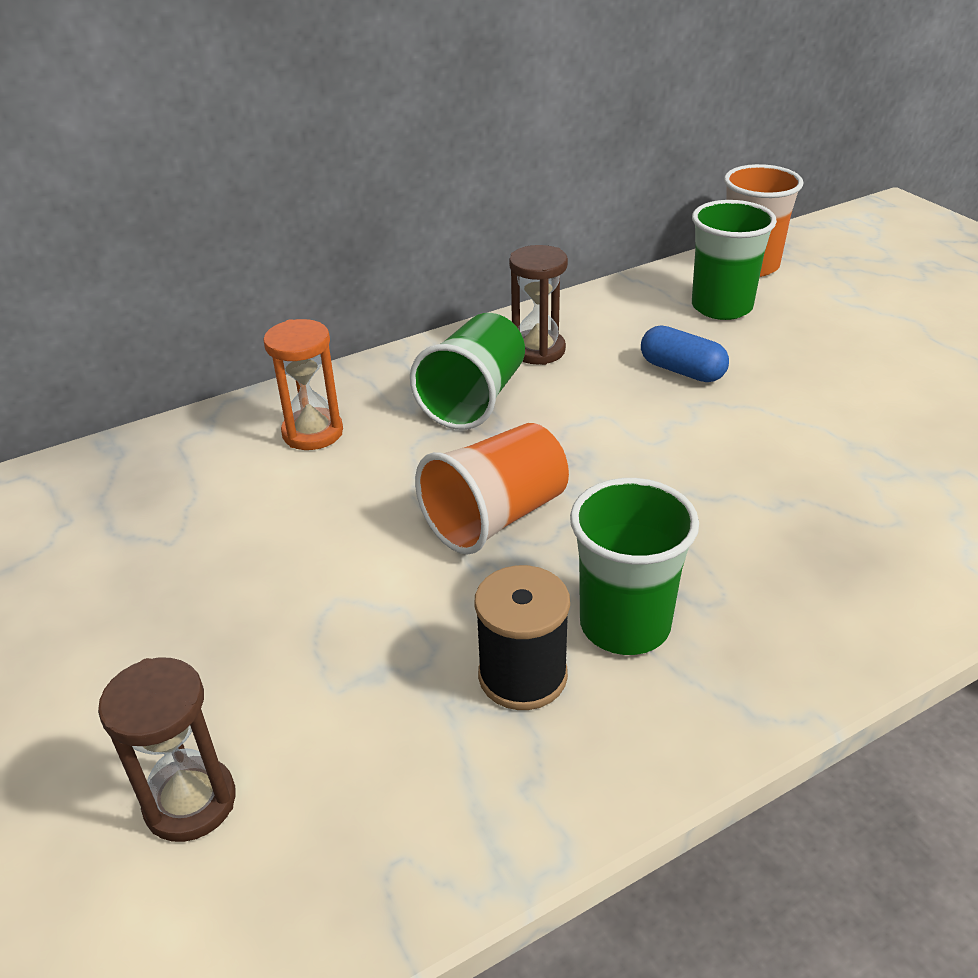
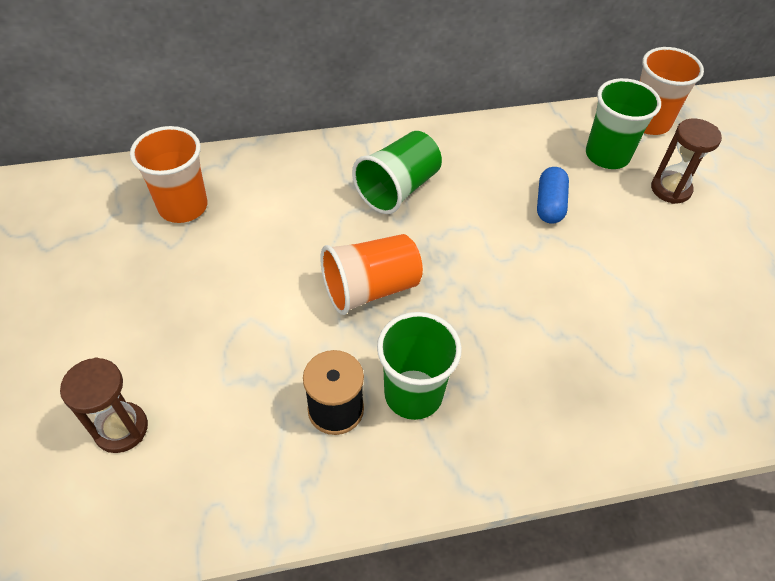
camera: 15 degrees right, 15 degrees up
orange hourglass [263,319,343,450] -> none
brown hourglass [509,245,568,365] -> brown hourglass moved to [651,119,722,204]
blue capsule [641,326,729,382] -> blue capsule turned 45 degrees clockwise [537,167,569,224]
none -> orange cup [130,126,207,223]

